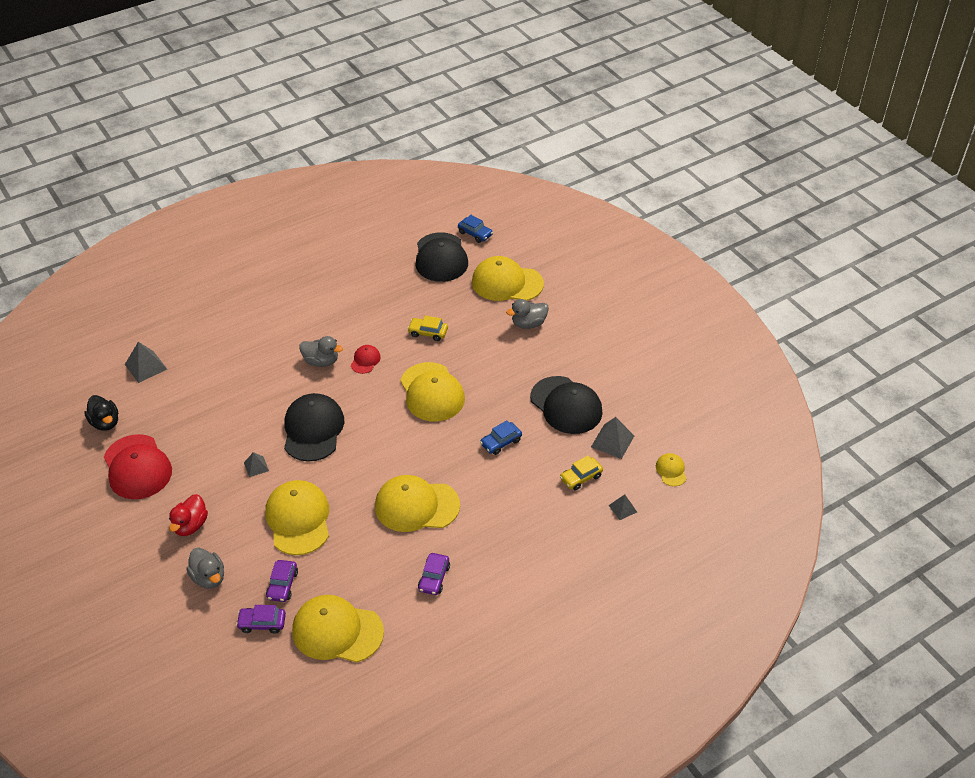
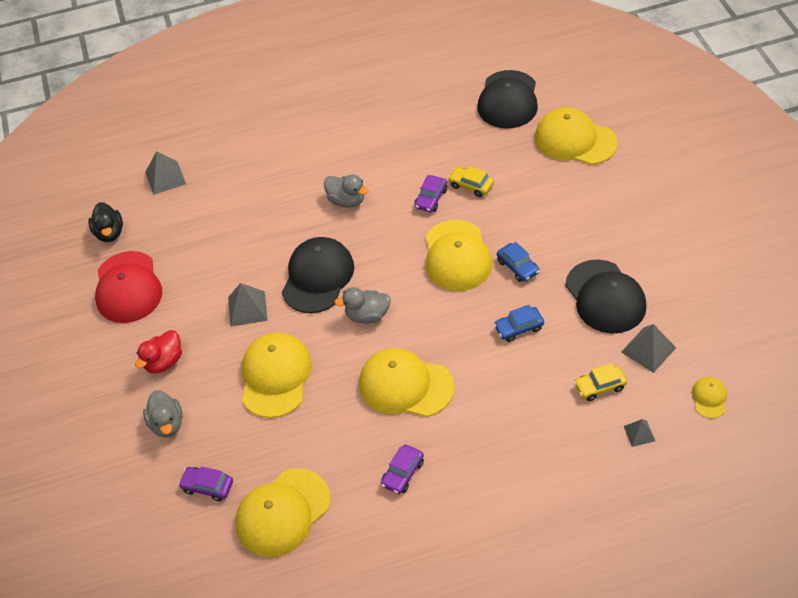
camera: 20 degrees right, 5 degrees up
grey pyramid [244,452,269,477] -> grey pyramid [228,283,268,327], size x1.67
purple car [266,560,298,602] -> purple car moved to [414,175,448,212]
yellow cap [292,595,384,662] -> yellow cap turned 75 degrees counterclockwise [235,468,331,557]
red cap [351,345,381,374] -> none
blue car [458,215,493,243] -> blue car moved to [497,242,539,282]
grey duck [506,299,549,329] -> grey duck moved to [334,287,391,324]

